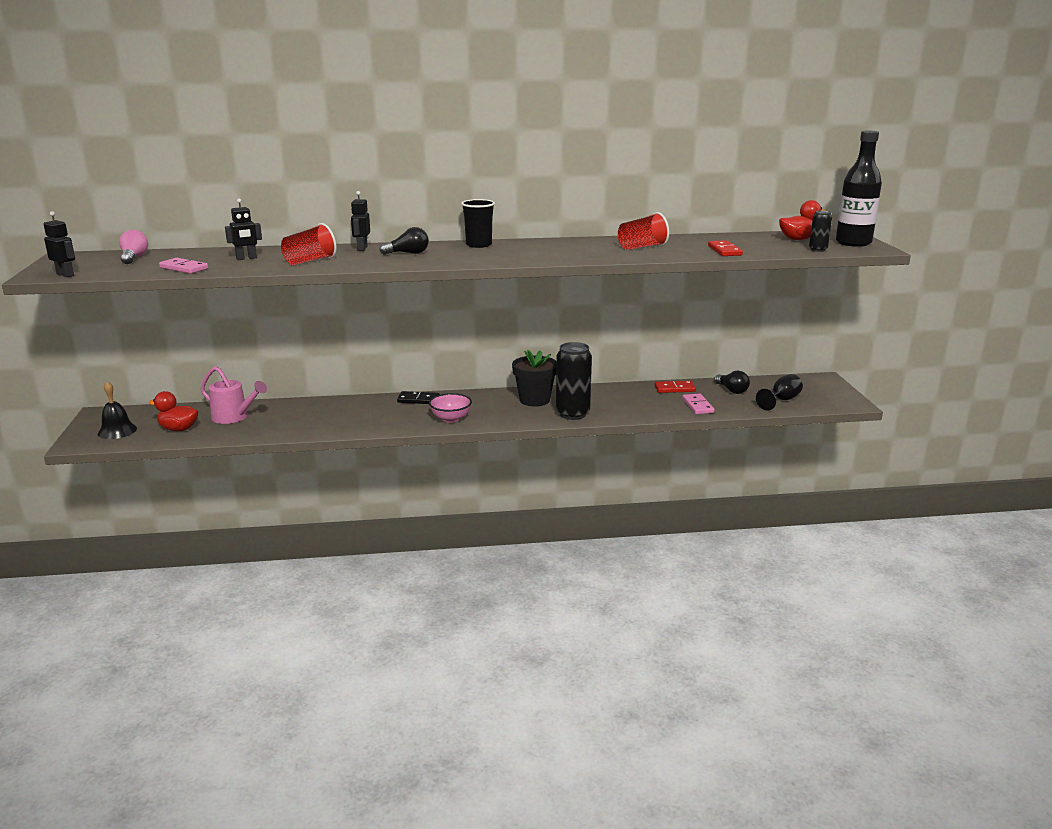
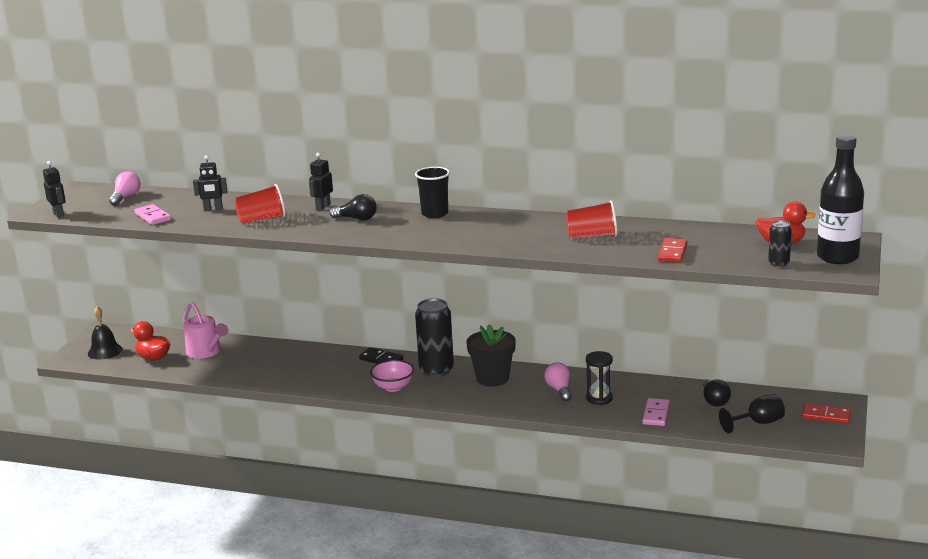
camera: 25 degrees right, 0 degrees up
black can [556,342,592,420] -> black can moved to [415,298,454,377]
red domino [655,381,696,393] -> red domino moved to [802,403,851,424]
none -> pink light bulb [544,362,572,401]
none -> black hourglass [586,351,613,405]

